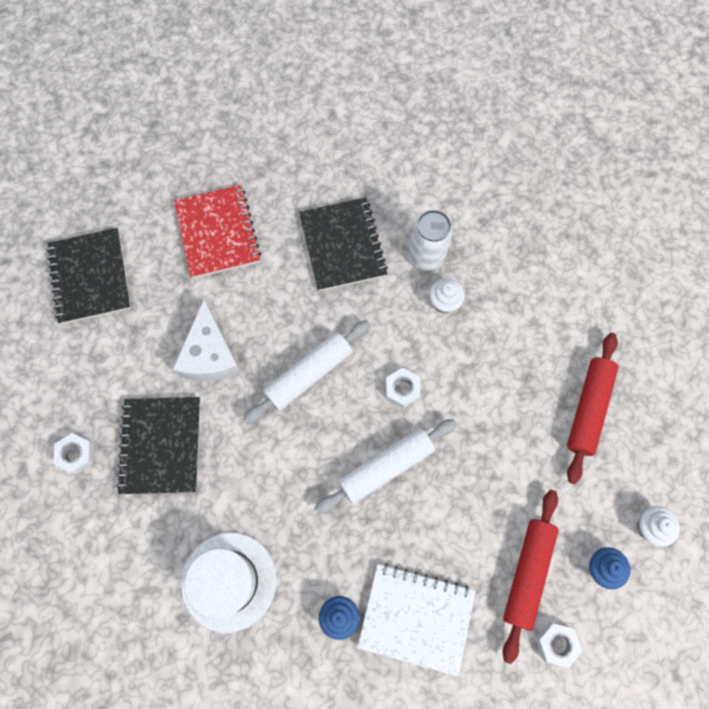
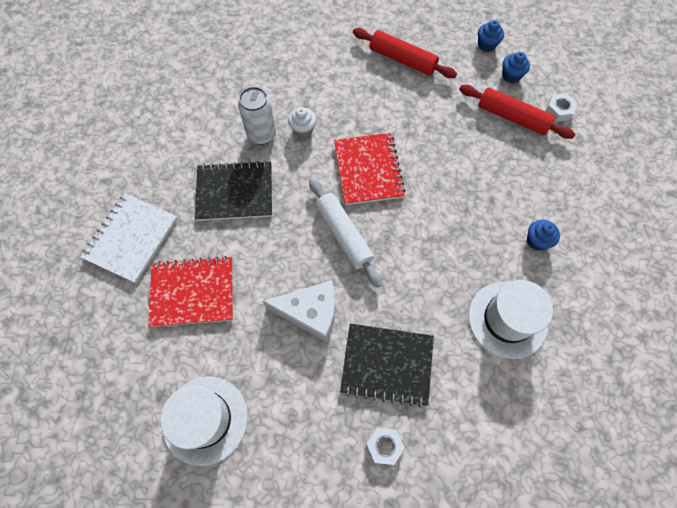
camera: 80 degrees left, 5 degrees down
black notebook [46,228,131,324] -> white hat [160,376,248,466]
white rolling pin [314,419,457,514] -> none
white notebook [357,563,476,677] -> white notebook moved to [81,194,178,283]
white nut [386,368,421,408] -> red notebook [334,133,406,205]
white cupcake [637,506,680,547] -> blue cupcake [478,20,504,52]

